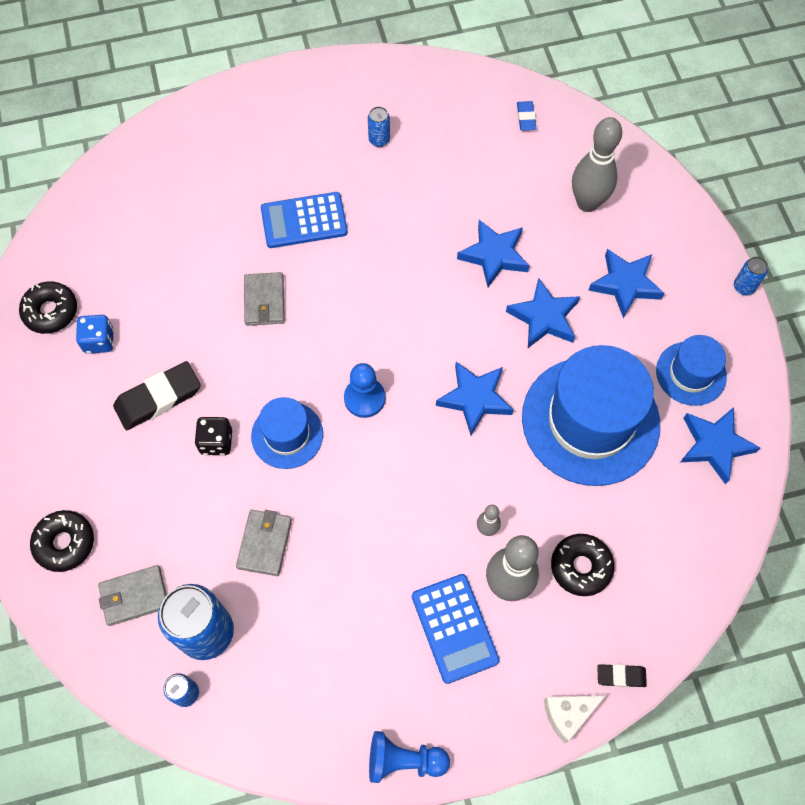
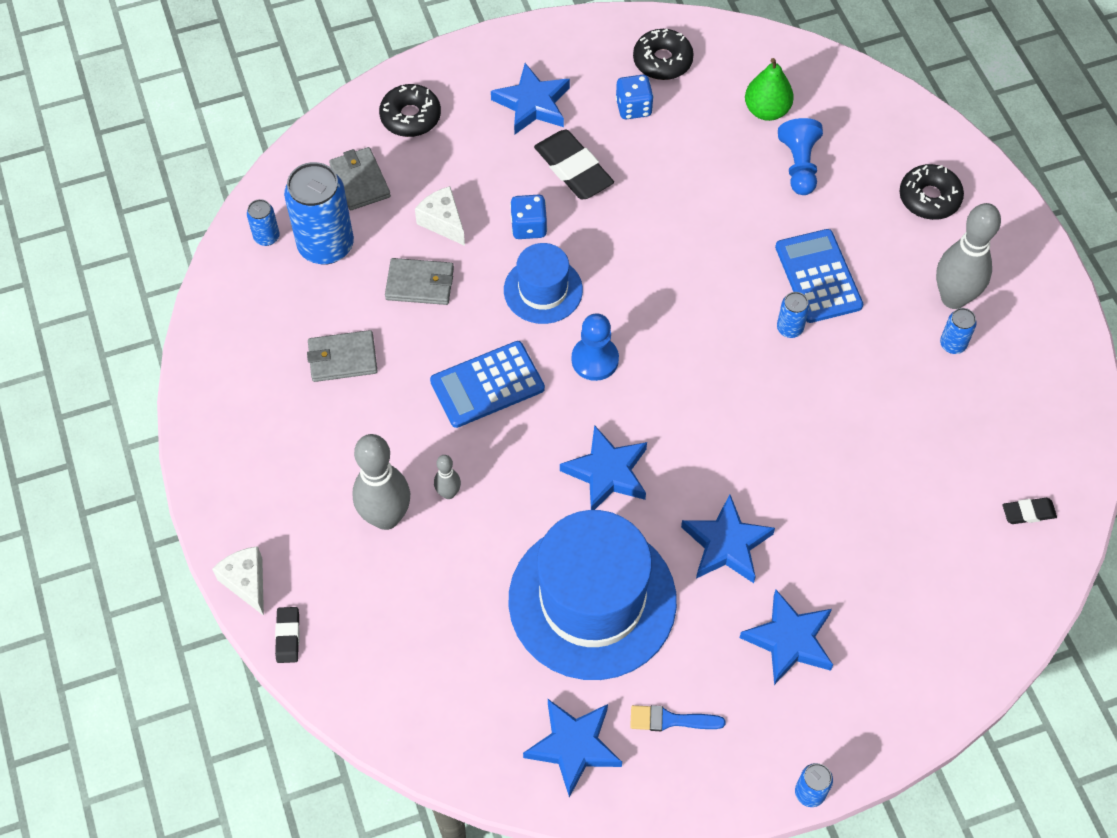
camera: 85 degrees right, 5 degrees down
black dice [194,417,232,456] -> blue dice [510,195,547,239]
grey wallet [244,272,285,326] -> grey wallet moved to [307,330,378,382]
blue pawn [369,731,450,783] -> blue pawn moved to [778,118,823,195]
blue calculator [412,574,500,684] -> blue calculator moved to [430,341,545,428]
blue star [457,220,530,287] -> blue star moved to [491,63,570,134]
blue eraser [517,101,537,130] -> black eraser [1002,498,1057,524]
black donut [551,534,615,596] -> black donut moved to [899,164,964,220]
grey bowling pin [572,117,622,212] -> grey bowling pin moved to [936,203,1001,309]
blue hat [656,335,727,406] -> blue brush [630,705,725,731]
none -> white cheese [415,186,465,246]
none -> green pear [745,58,794,121]
none -> blue can [777,292,809,338]

